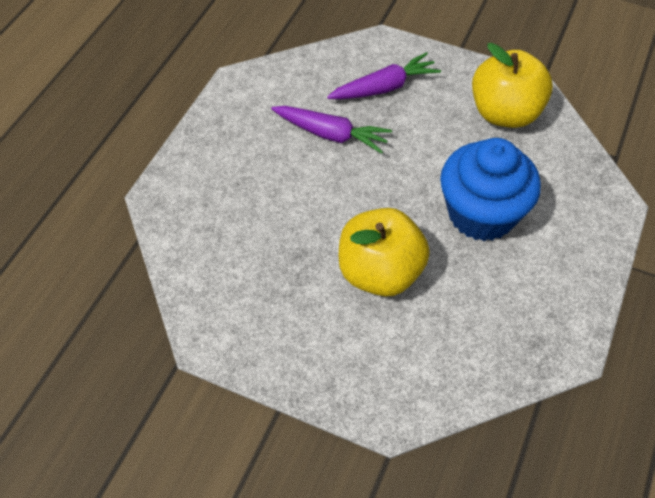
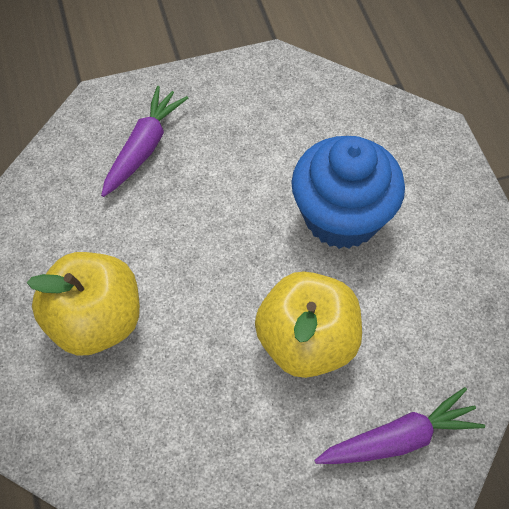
camera: 40 degrees left, 5 degrees up
purple carrot [271,106,392,154] -> purple carrot moved to [315,387,485,464]
yellow apple [472,43,553,128] -> yellow apple moved to [27,252,140,356]

